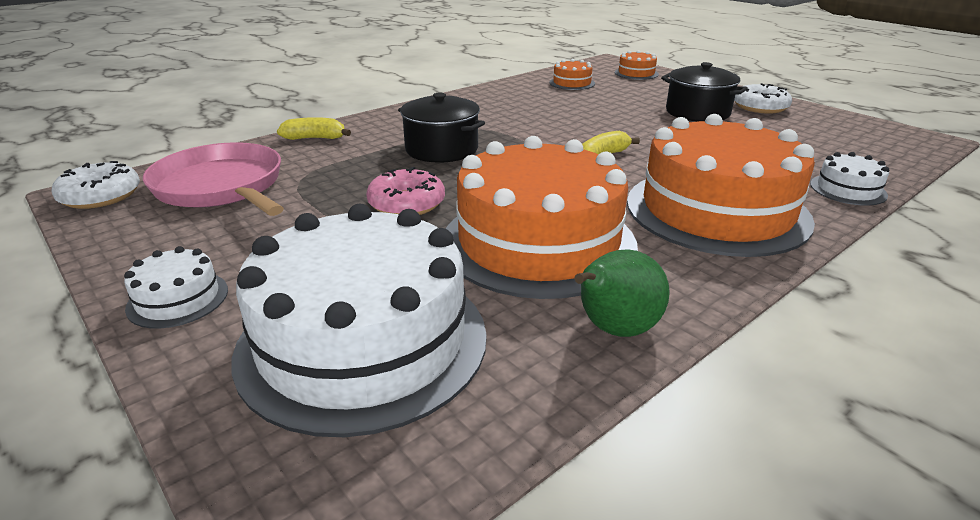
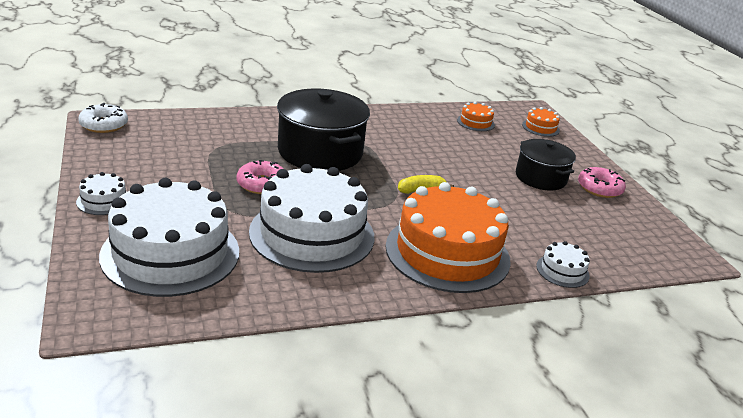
camera: 20 degrees right, 0 degrees up
pink pan [143,142,284,216] -> none
yellow banana [277,117,351,140] -> none
black pot [398,93,485,163] -> black pot [277,89,370,171], size x1.63
orange cake [446,136,638,299] -> white cake [249,164,374,273]
green pear [574,249,670,337] -> none
white donut [734,83,792,114] -> pink donut [578,167,626,198]

